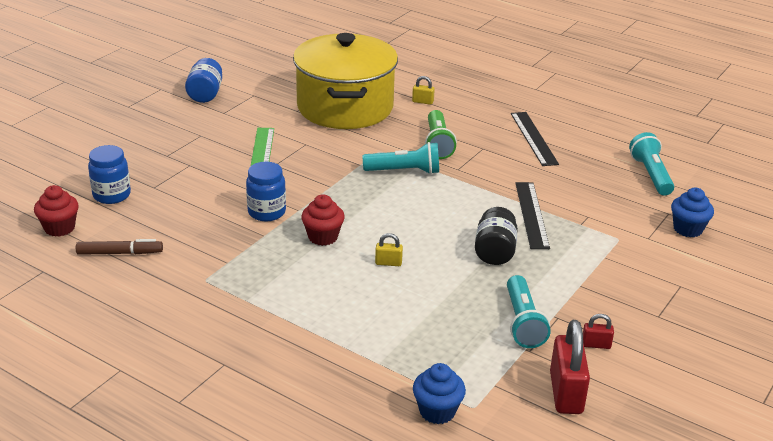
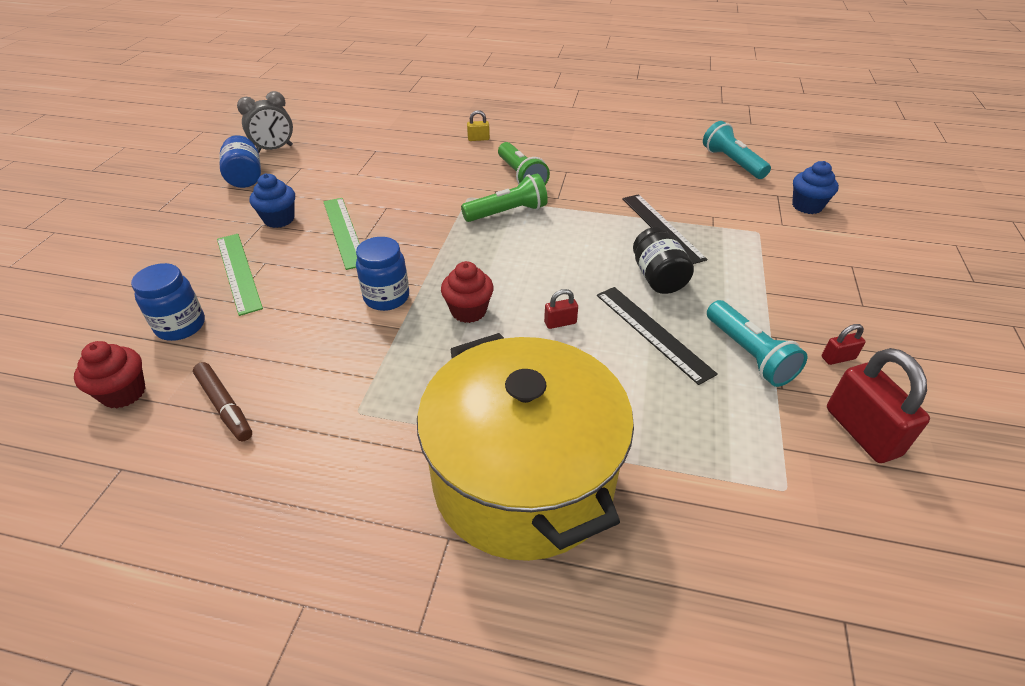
camera: 20 degrees left, 10 degrees up
brown marker [76,239,163,255] -> brown marker turned 75 degrees clockwise [193,362,252,441]
yellow pot [293,33,398,129] -> yellow pot moved to [417,333,634,561]
turquoise flashlight [363,142,439,174] -> green flashlight [461,174,548,222]
yellow padlock [375,233,403,266] -> red padlock [544,289,578,329]
blue cupcake [413,363,466,424] -> blue cupcake moved to [250,174,295,228]
black ruler [511,112,559,166] -> black ruler moved to [597,287,718,385]
none -> green ruler [217,234,263,316]
none -> grey clock [237,91,293,152]

